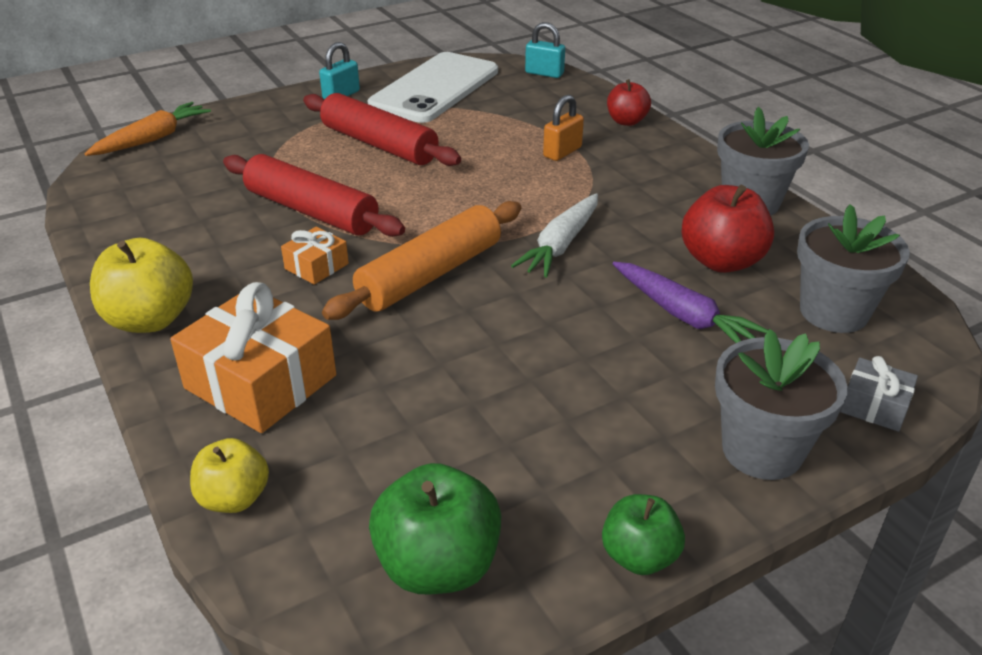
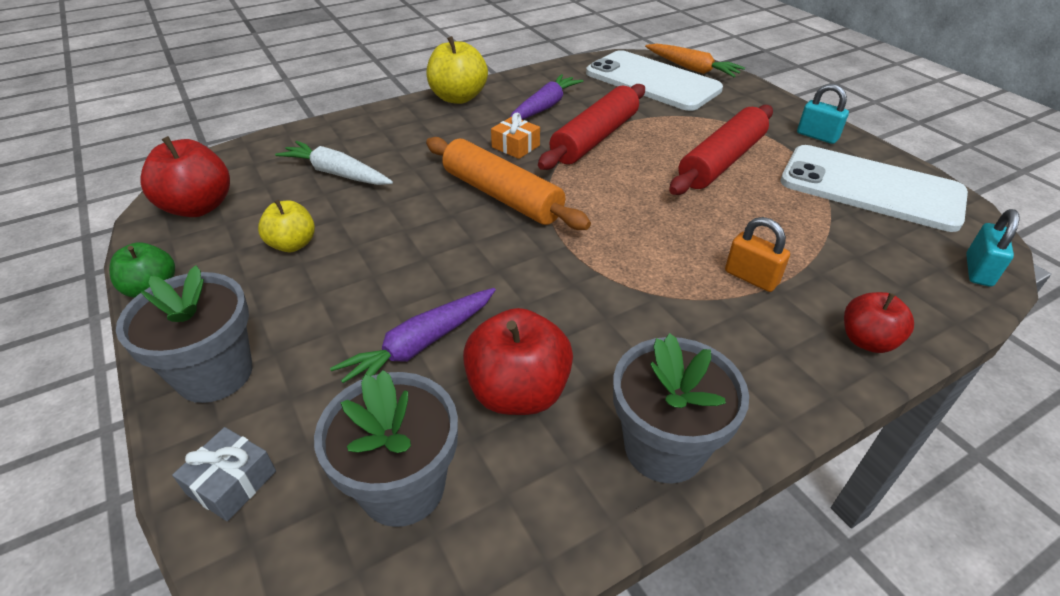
camera: 90 degrees right, 5 degrees up
orange gift [170,282,336,433] -> none
yellow apple [190,438,269,513] -> yellow apple moved to [258,200,315,252]
green apple [369,463,501,595] -> red apple [140,136,230,217]
white carrot [511,193,598,278] -> white carrot moved to [275,141,393,185]
none -> purple carrot [510,74,583,120]
none -> white phone [586,50,723,111]

